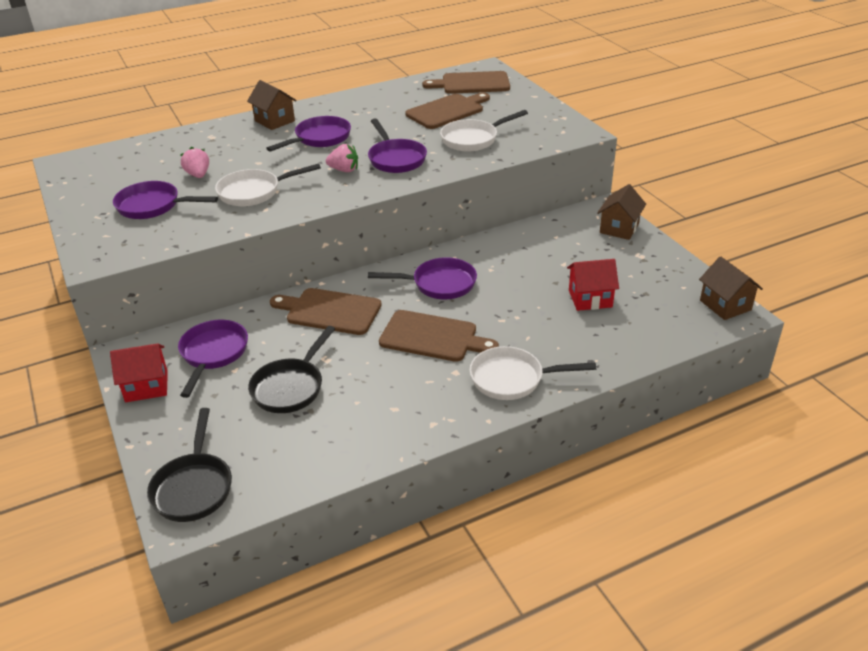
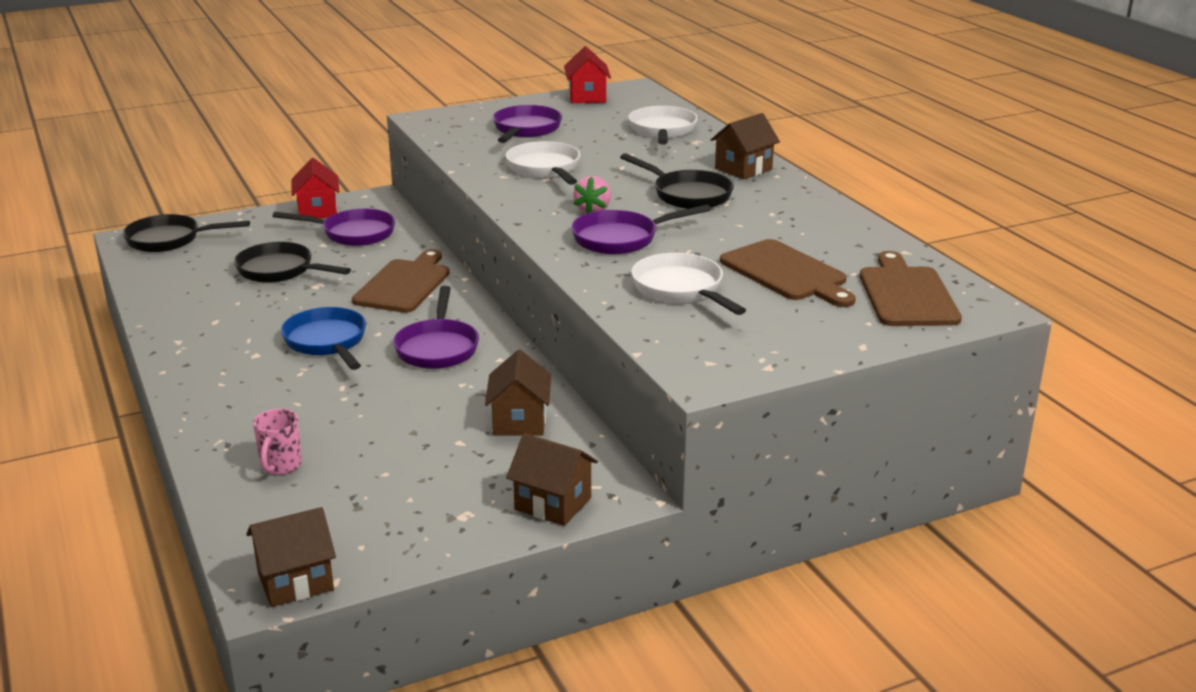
camera: 90 degrees right, 10 degrees down
pink strawberry [181,147,209,178] -> none
purple pan [266,116,351,152] -> black pan [620,153,734,209]
brown cutting board [379,310,499,362] -> blue pan [281,307,366,370]
white pan [470,346,596,400] -> white pan moved to [628,106,698,145]
red house [567,259,619,311] -> red house moved to [564,46,611,103]
none -> pink mug [253,409,302,475]
none -> brown house [485,350,551,435]

